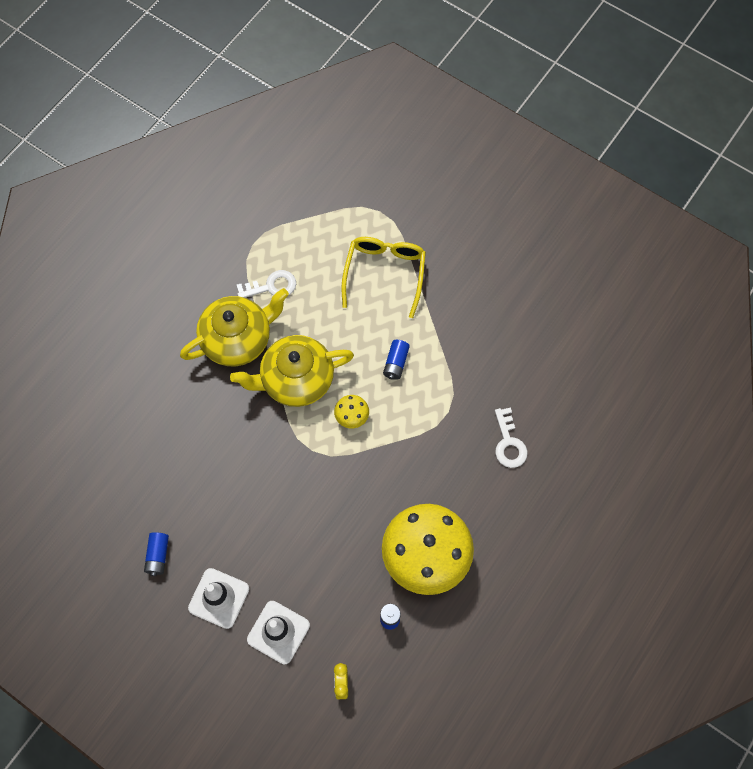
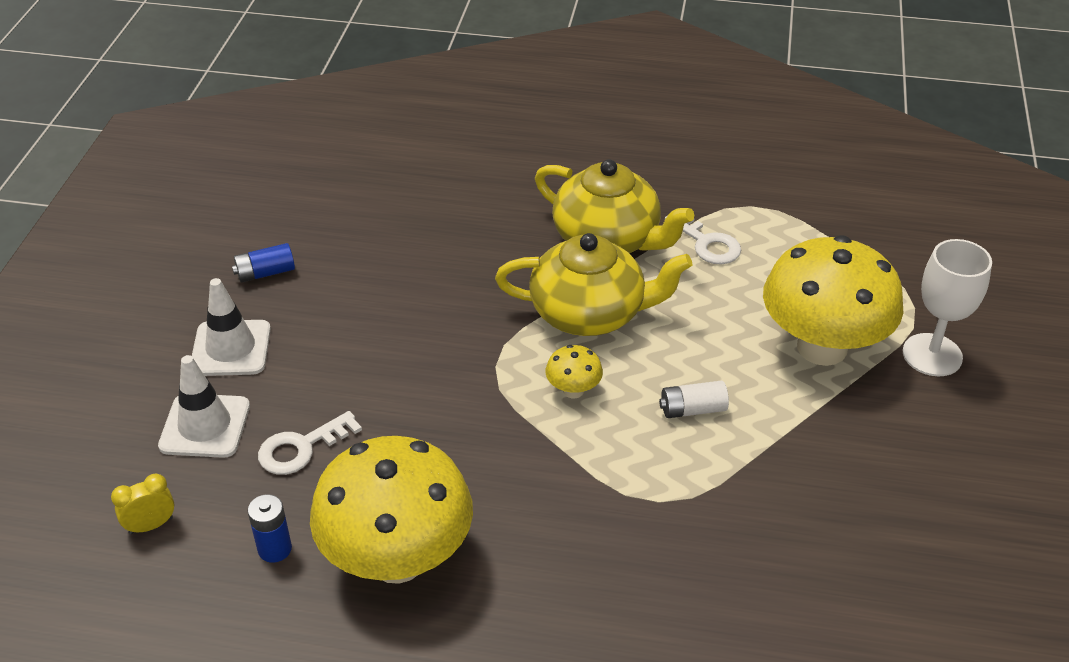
camera: 65 degrees right, 25 degrees down
yellow teapot [230,335,354,407] -> yellow teapot turned 135 degrees clockwise [495,233,692,336]
yellow glasses [342,237,426,318] -> yellow mushroom [763,235,903,366]
blue battery [383,340,410,380] -> white battery [659,381,729,418]
white key [495,407,528,468] -> white key moved to [258,411,362,475]
none -> white goblet [902,239,992,376]

